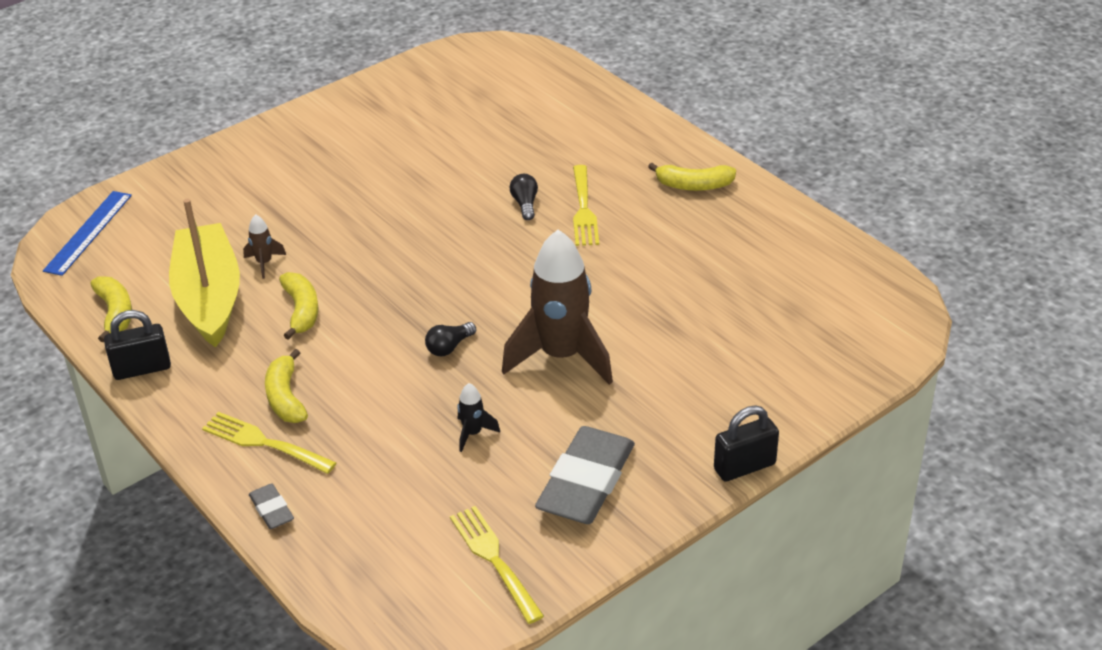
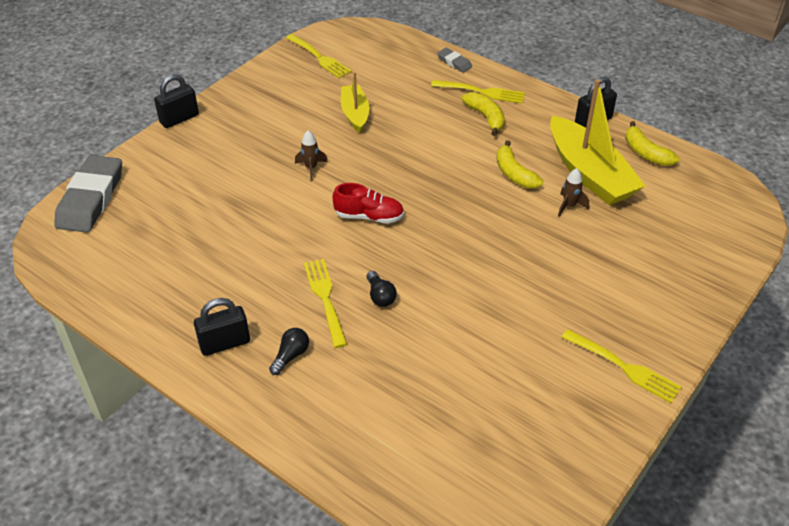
camera: 165 degrees right, 5 degrees up
blue ruler [43,191,132,276] -> none
black light bulb [425,322,476,356] -> black light bulb moved to [269,328,309,375]
black rocket [457,383,500,452] -> yellow boat [341,72,370,133]
brown rocket [502,230,613,385] -> brown rocket [295,130,328,181], size x0.41
grey eraser [535,426,635,524] -> grey eraser moved to [54,155,122,233]
yellow banana [648,163,736,191] -> black padlock [194,298,250,356]
none -> red shoe [332,183,404,224]
none -> yellow fork [561,329,682,403]

